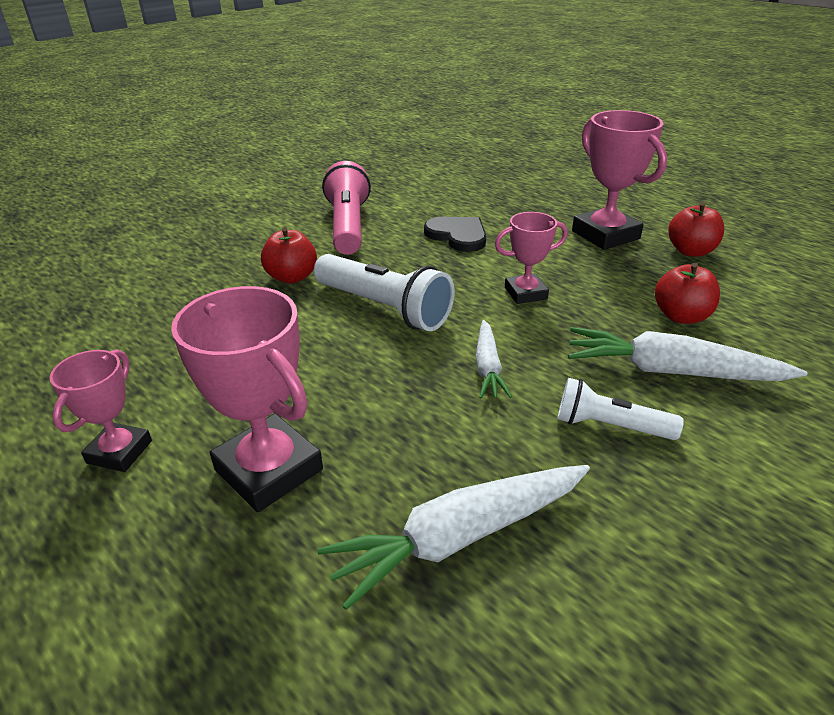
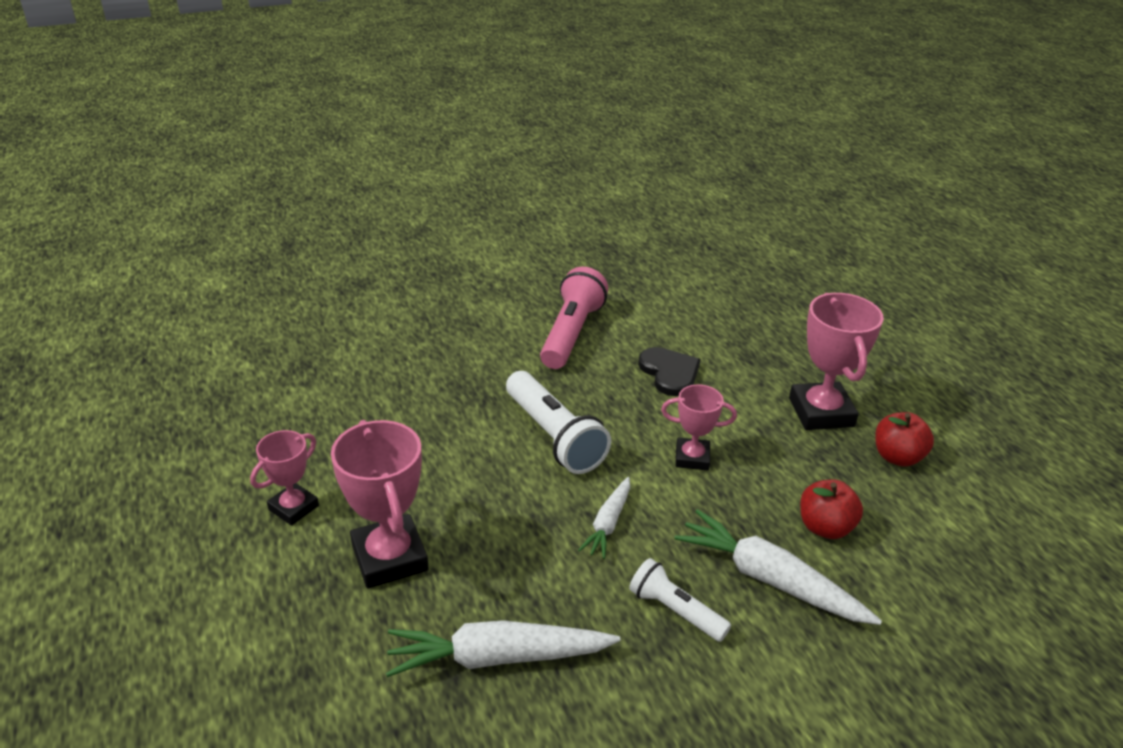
camera: 20 degrees right, 0 degrees up
red apple [261,227,317,283] -> none

